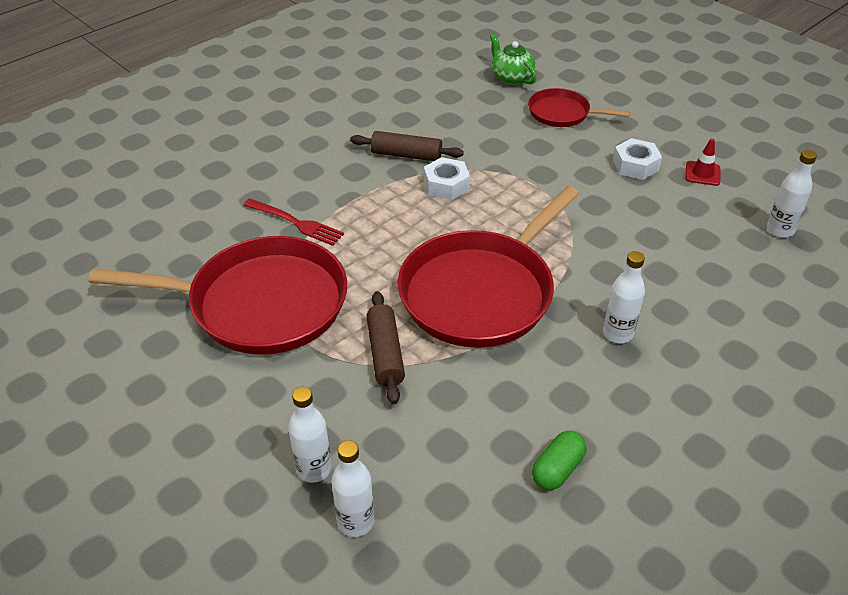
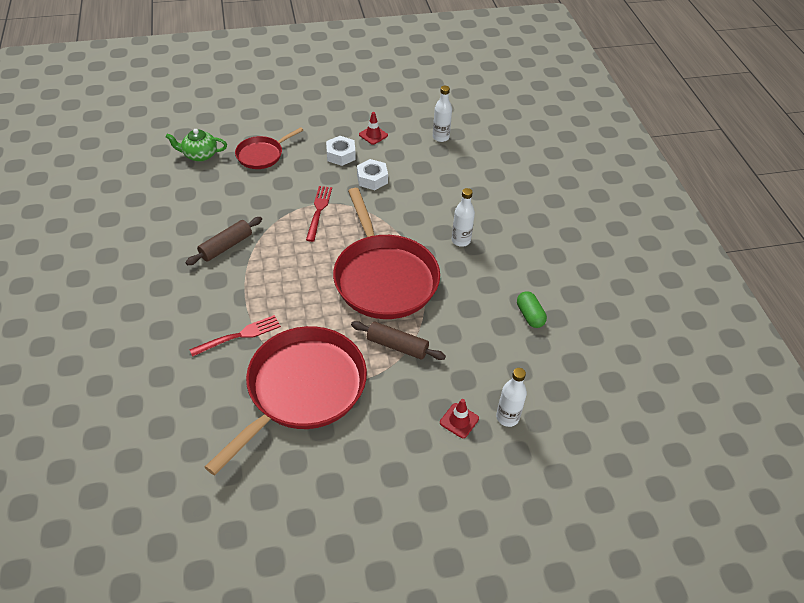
camera: 60 degrees left, 5 degrees up
white bottle [288,387,332,483] -> red traffic cone [440,399,479,438]
white nut [424,157,470,200] -> white nut moved to [357,159,388,190]
none -> red fork [306,186,332,242]

